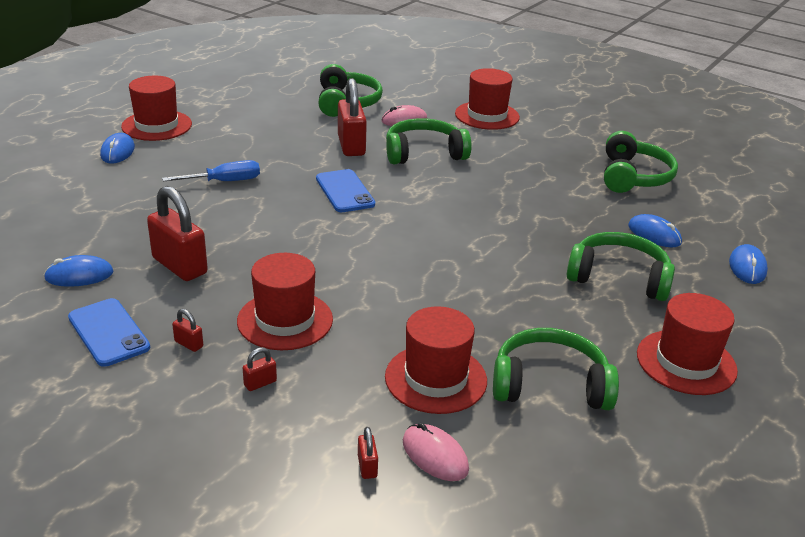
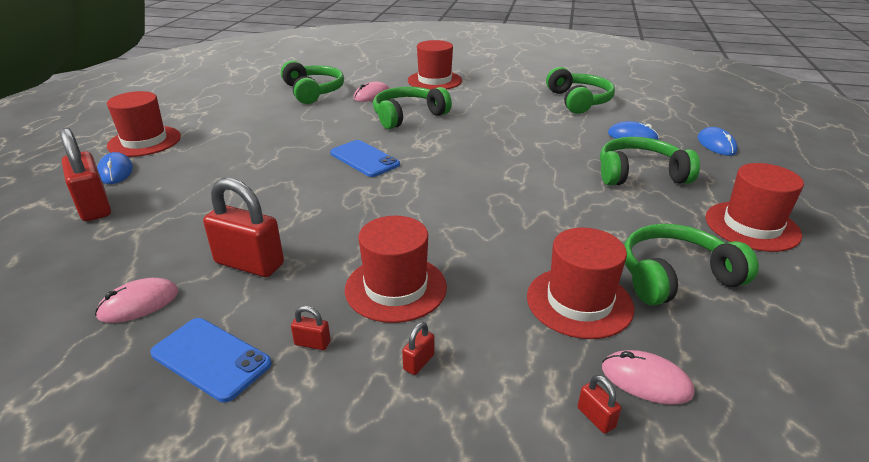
camera: 20 degrees left, 0 degrees up
blue mouse [44,255,113,287] -> pink mouse [95,278,178,323]
blue screwdriver [162,160,260,182] -> none
red padlock [338,78,367,156] -> red padlock moved to [60,128,111,221]

